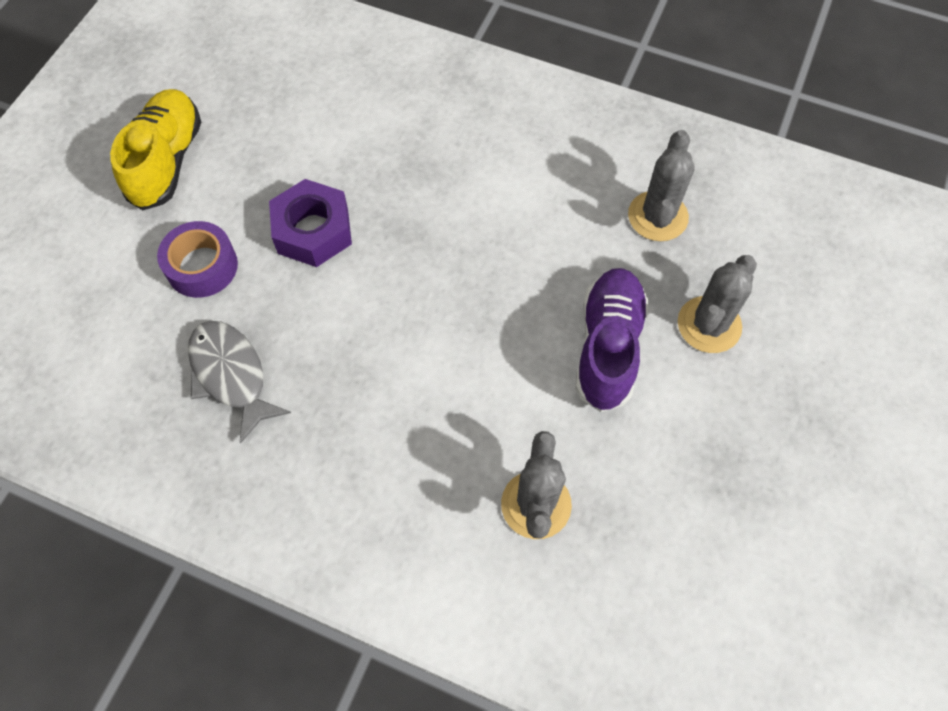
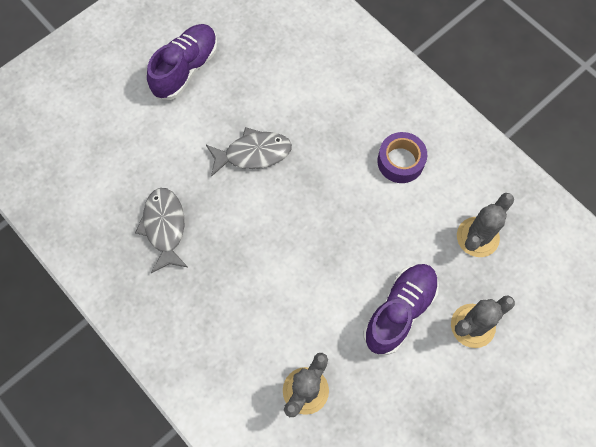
camera: 25 degrees right, 5 degrees up
yellow shoe [110,89,201,210] -> purple shoe [147,24,218,100]
purple tape [157,221,238,298] -> purple tape moved to [377,132,427,183]
purple nut [269,179,352,267] -> grey fish [206,127,292,177]

